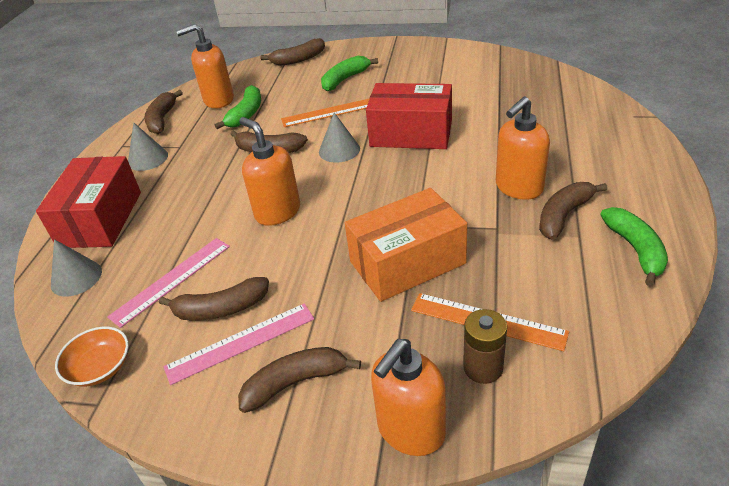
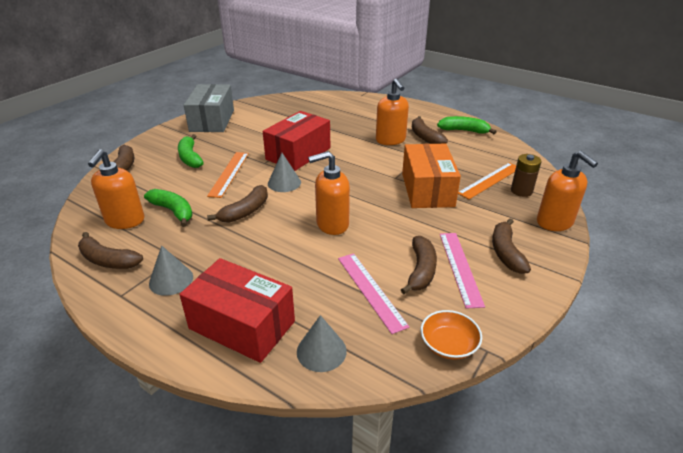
camera: 70 degrees left, 5 degrees down
none -> grey box [184,84,234,132]

